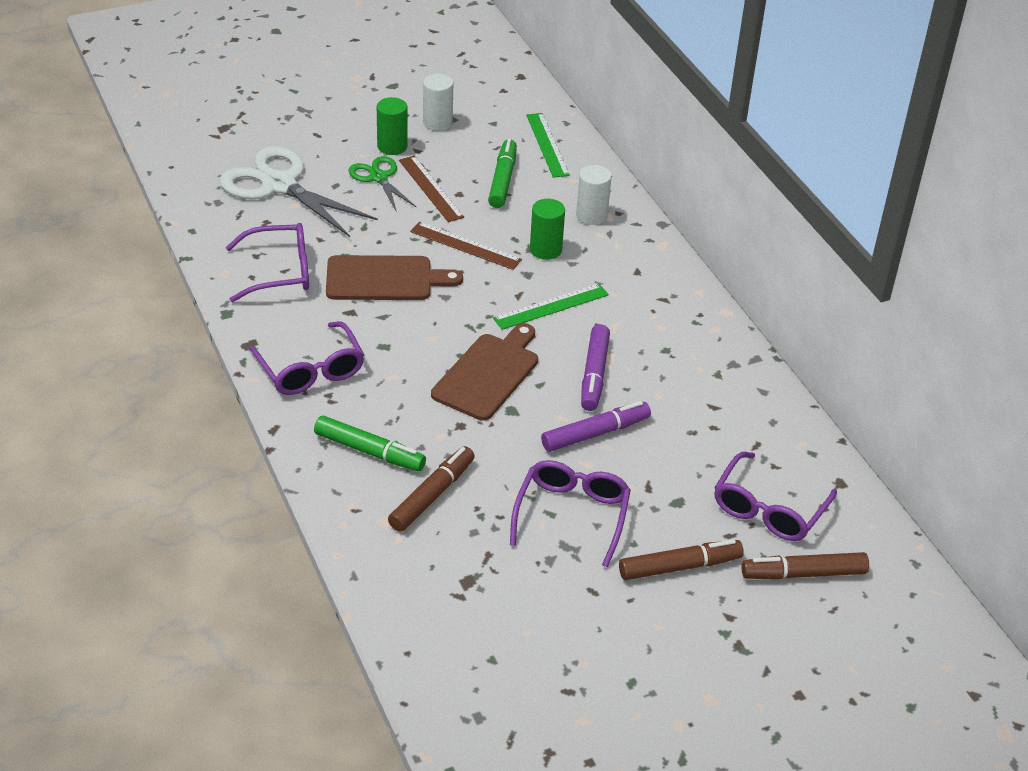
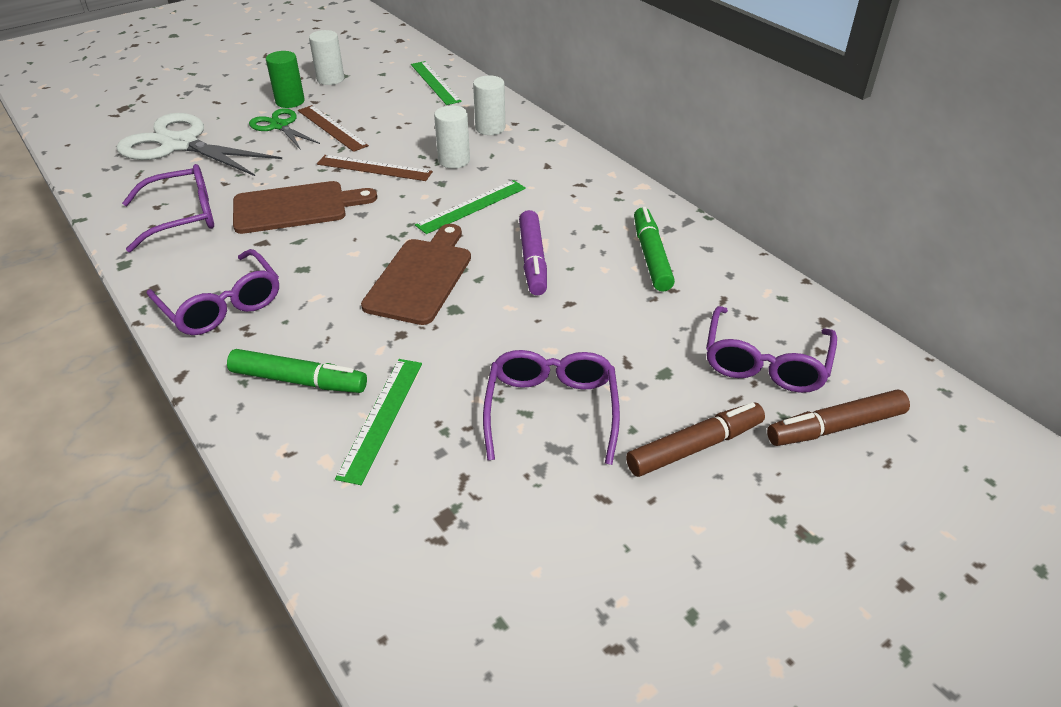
camera: 10 degrees left, 0 degrees up
brown marker [388,446,475,532] -> green ruler [335,359,422,485]
green marker [488,139,517,208] -> green marker moved to [634,207,675,292]
green cylinder [530,199,565,260] -> white cylinder [434,106,470,168]
purple marker [541,401,651,452] -> none

